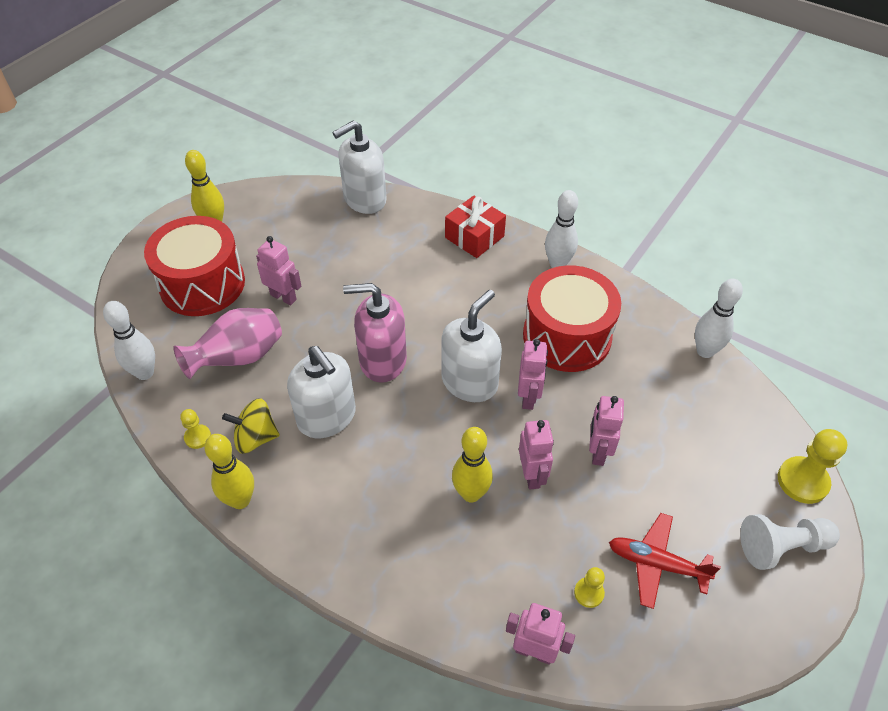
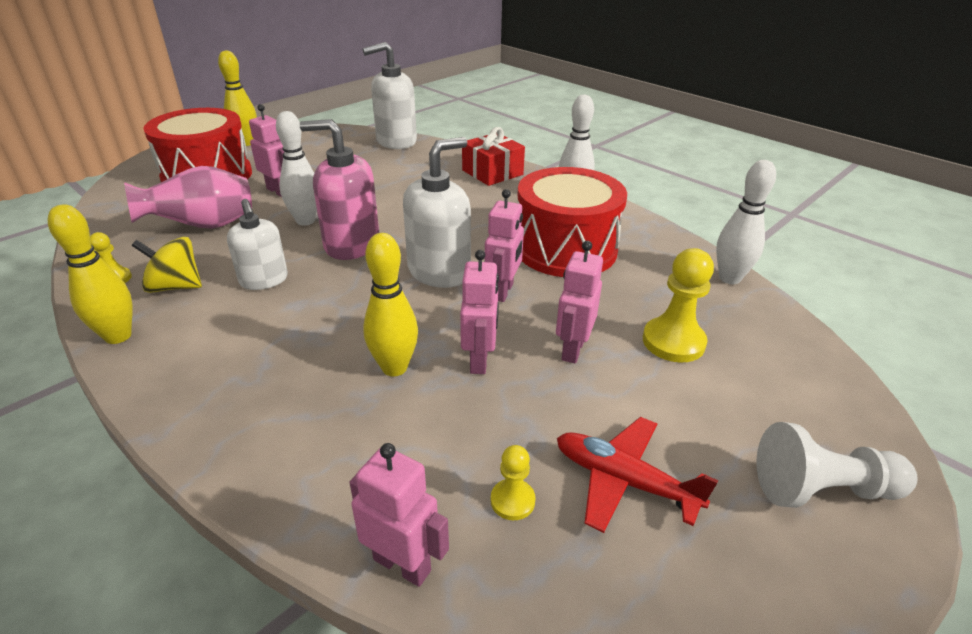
camera: 10 degrees right, 15 degrees down
white bowling pin [103,301,155,380] -> white bowling pin moved to [276,111,317,226]
white soap dispenser [287,346,356,438] -> white soap dispenser [227,199,288,290], size x0.66
yellow pawn [778,429,847,504] -> yellow pawn moved to [643,248,714,362]

